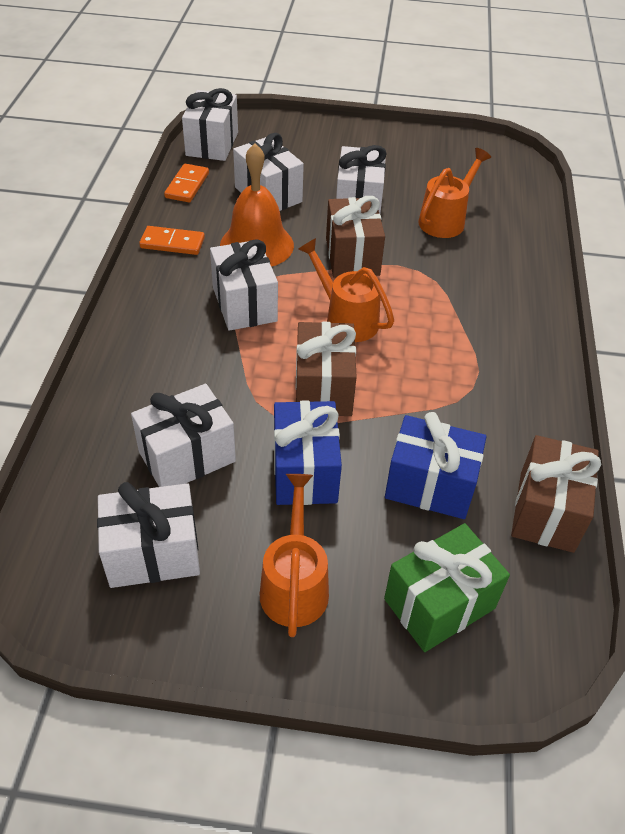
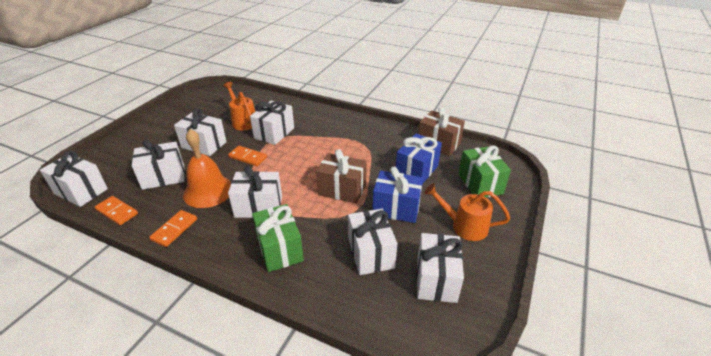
camera: 70 degrees left, 10 degrees down
orange watering can [298,238,394,342] -> none
brown gift [326,196,385,277] -> orange domino [228,146,267,166]
none -> white gift [250,100,294,145]
none -> green gift [252,204,304,272]

